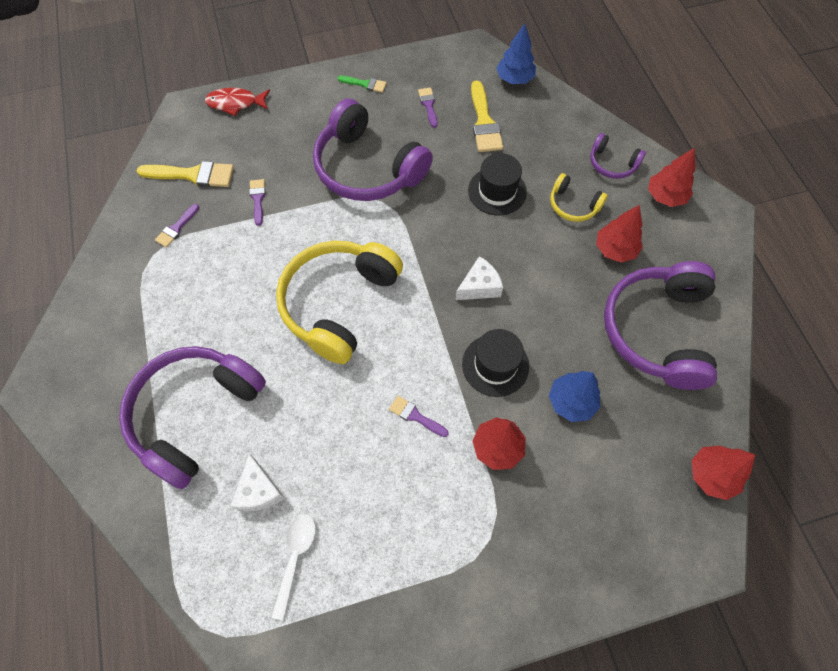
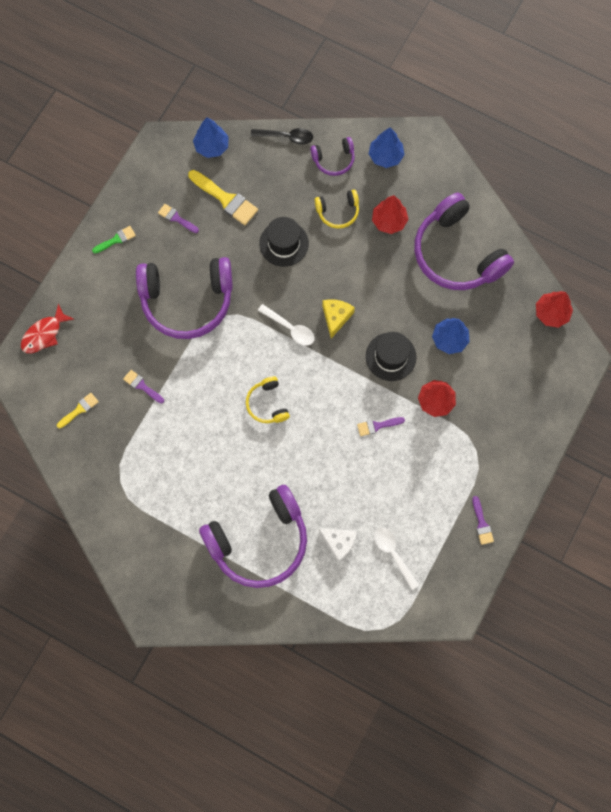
camera: 45 degrees left, 10 degrees up
purple headphones [119,346,266,489] -> purple headphones turned 105 degrees counterclockwise [199,485,307,588]
yellow brush [137,161,234,187] -> yellow brush [57,393,99,428], size x0.56
purple brush [155,204,199,248] -> purple brush moved to [472,496,494,545]
yellow headphones [276,241,403,364] -> yellow headphones [246,376,290,423], size x0.47
white cheese [456,256,503,300] -> yellow cheese [322,299,355,338]
red tree [648,148,695,207] -> blue tree [369,127,405,168]
none -> black spoon [251,128,313,145]
none -> white spoon [258,304,315,345]

